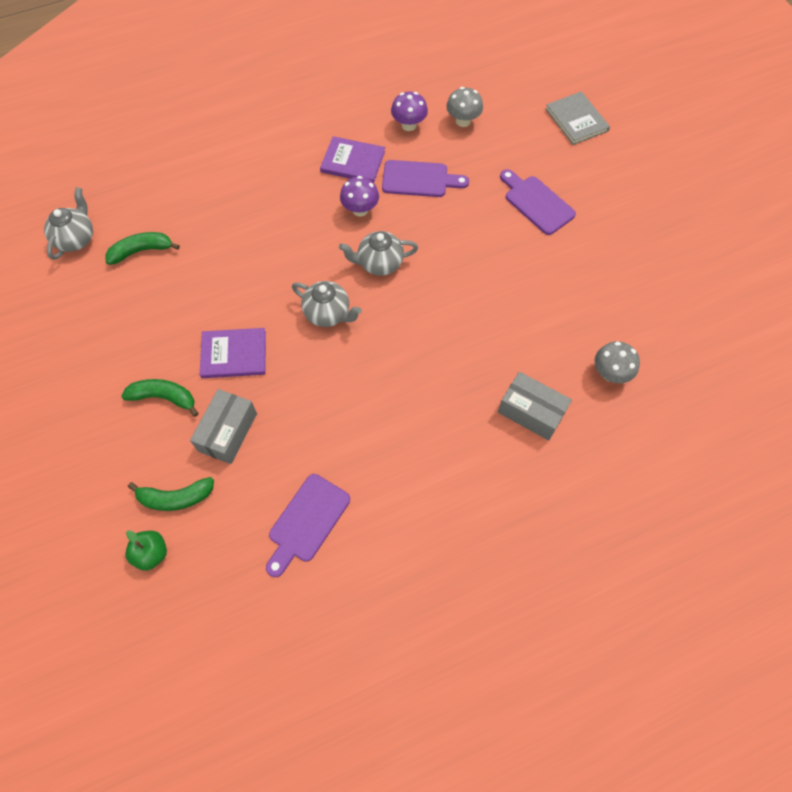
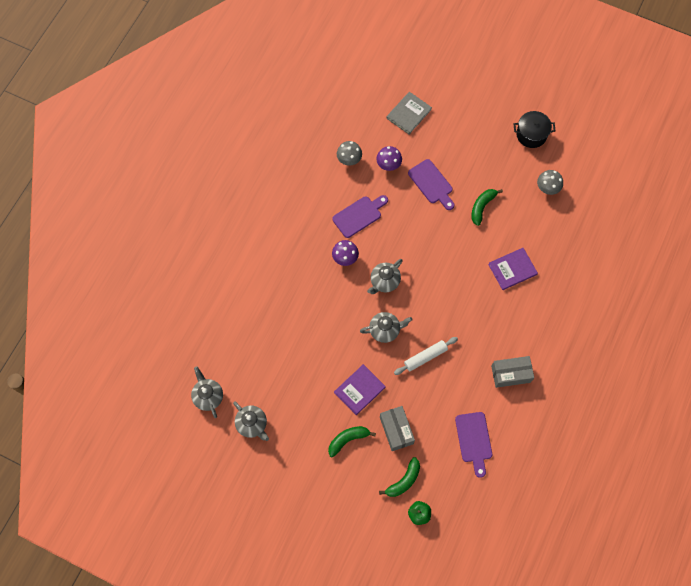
camera: 40 degrees left, 5 degrees up
green banana [105,232,180,265] -> green banana moved to [471,189,503,226]
purple book [320,136,385,182] -> purple book moved to [488,248,538,290]
purple mushroom [391,92,428,131] -> purple mushroom moved to [376,146,402,171]
grey box [498,372,572,441] -> grey box moved to [491,356,534,388]
purple cutting board [500,169,576,235] -> purple cutting board turned 135 degrees counterclockwise [408,159,454,210]
grey book [545,91,610,145] -> grey book turned 75 degrees counterclockwise [386,92,432,134]
grey mushroom [594,341,640,383] -> grey mushroom moved to [537,170,563,195]
none -> grey teapot [233,402,269,441]
none -> white rolling pin [394,337,458,375]
none -> black pot [514,111,555,148]

